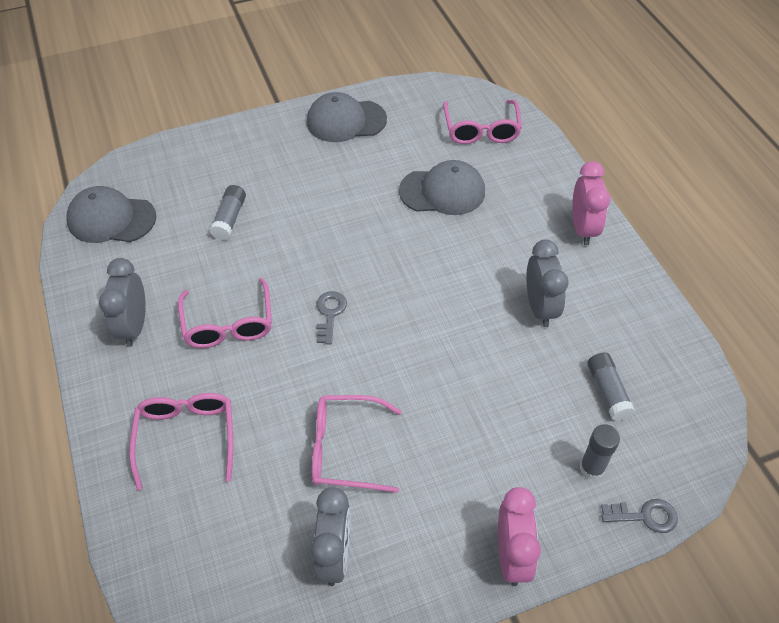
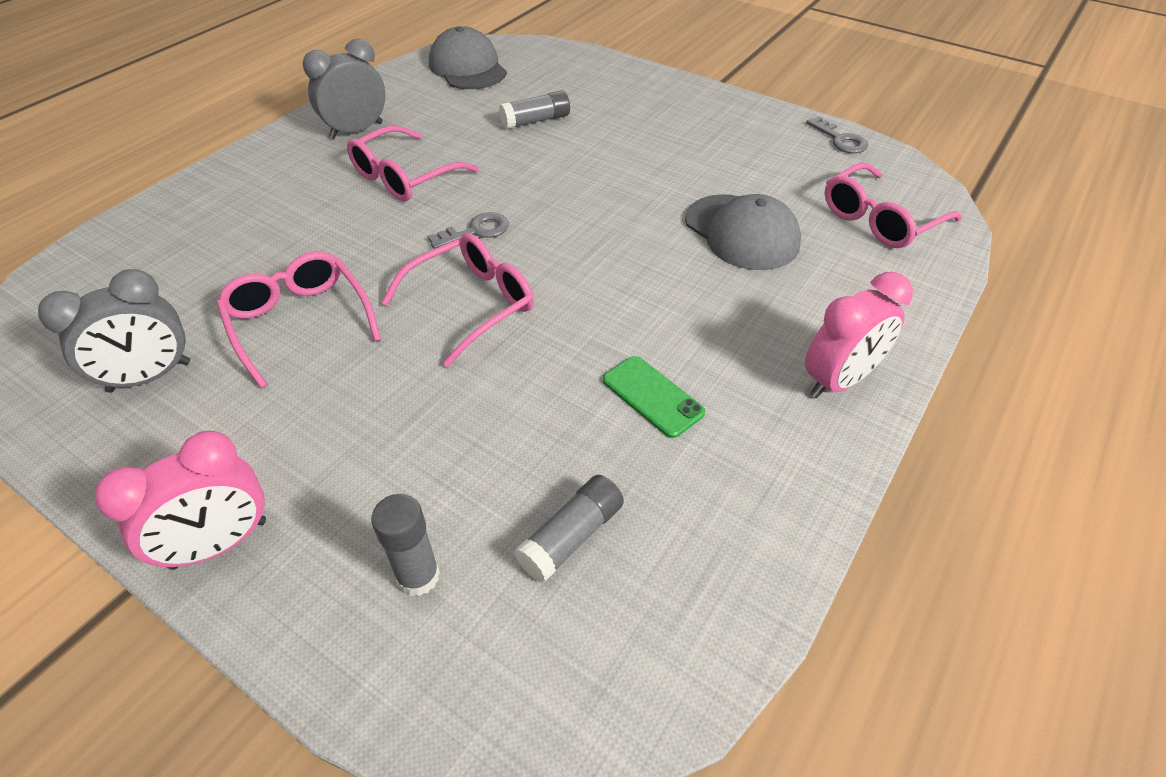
camera: 55 degrees right, 5 degrees down
pink glasses [129,393,233,490] -> pink glasses moved to [382,233,534,367]
grey cap [307,92,387,142] -> none
grey clock [526,239,569,327] -> green phone [603,356,705,438]
grey key [601,499,678,533] -> grey key moved to [806,116,868,153]

